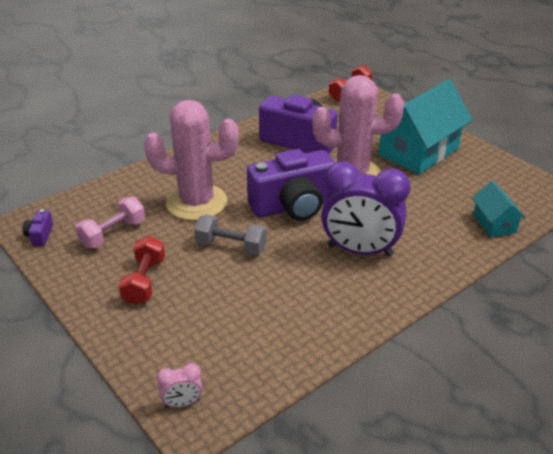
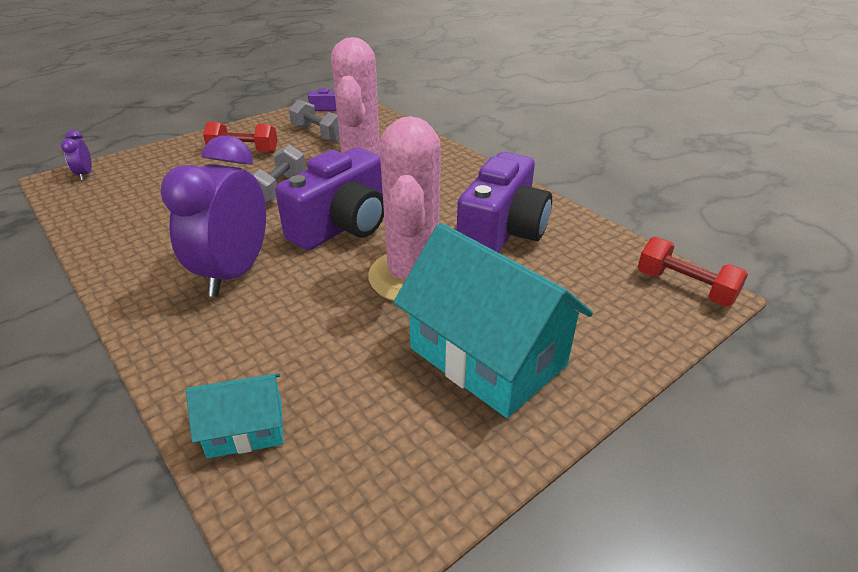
camera: 90 degrees right, 0 degrees up
pink dumbbell [75,197,145,248] -> grey dumbbell [289,99,340,143]
pink clock [157,363,203,407] -> purple clock [61,130,92,180]
purple camera [247,149,335,221] -> purple camera turned 120 degrees counterclockwise [275,148,384,250]

